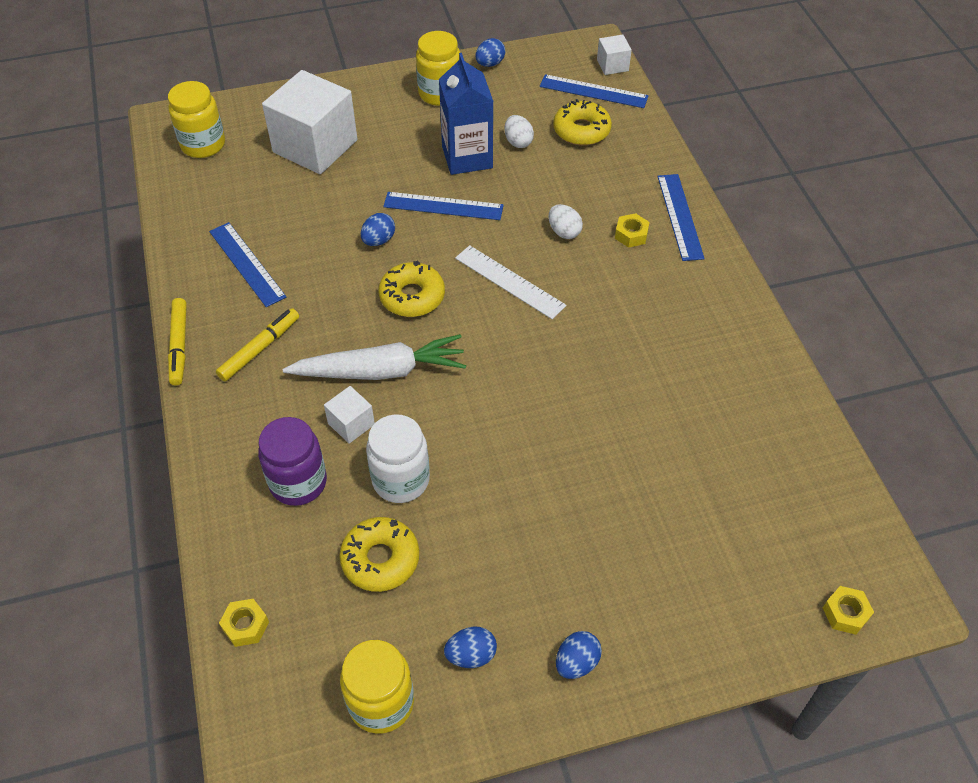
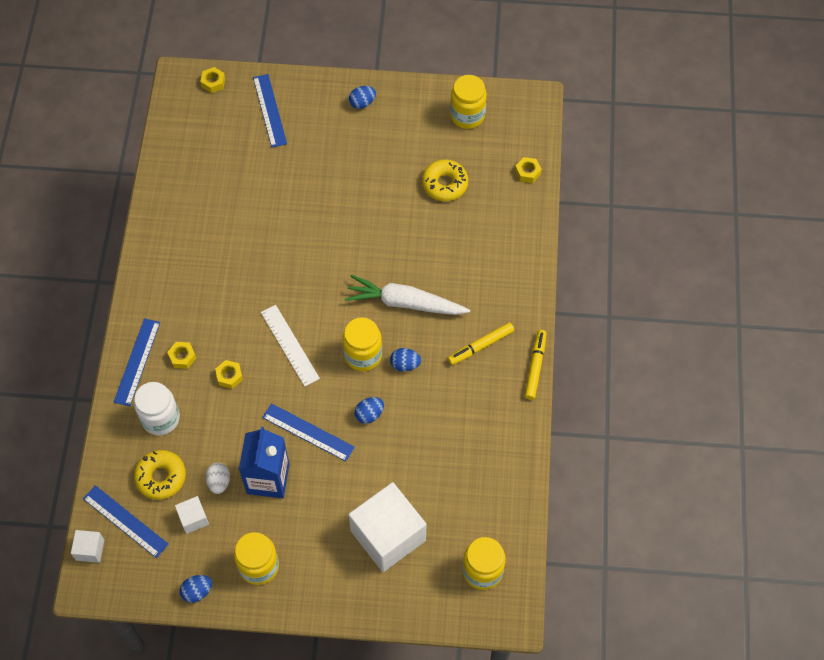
camera: 160 degrees left, 10 degrees up
blue ruler [209,222,286,307] -> blue ruler moved to [253,74,287,148]
purple jar [258,417,327,506] -> none
white cube [324,386,375,444] -> white cube moved to [175,496,209,534]
white jar [366,414,430,503] -> white jar moved to [134,382,180,435]
yellow donut [379,261,445,317] -> yellow jar [342,317,382,371]
blue egg [444,626,497,668] -> blue egg moved to [390,348,421,372]
white egg [548,204,583,239] -> yellow nut [215,360,243,389]

